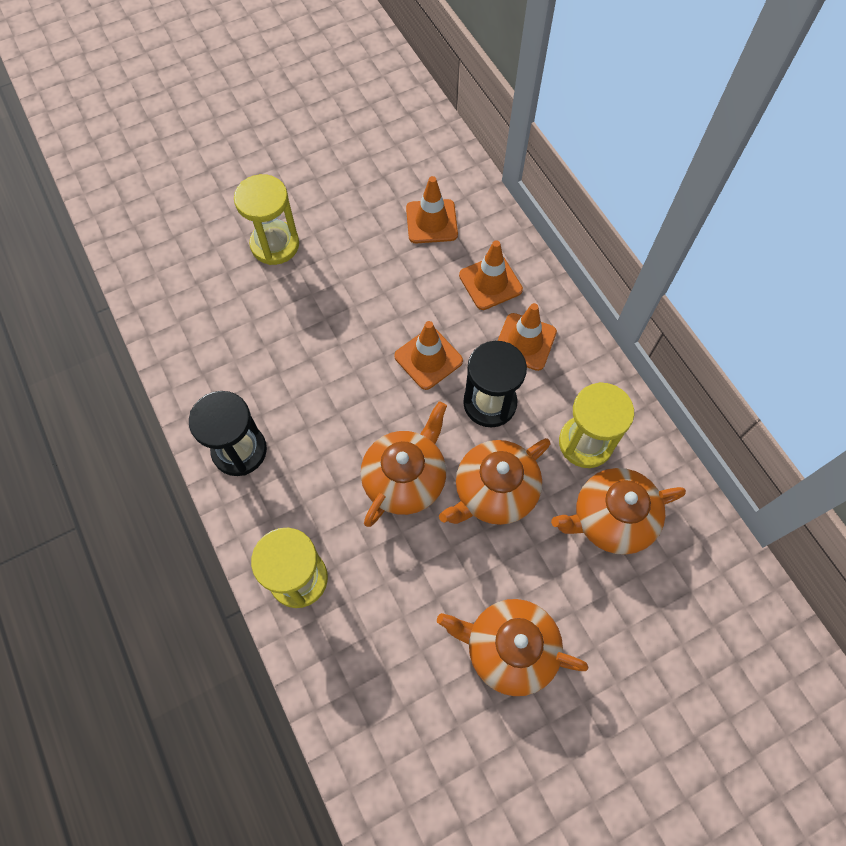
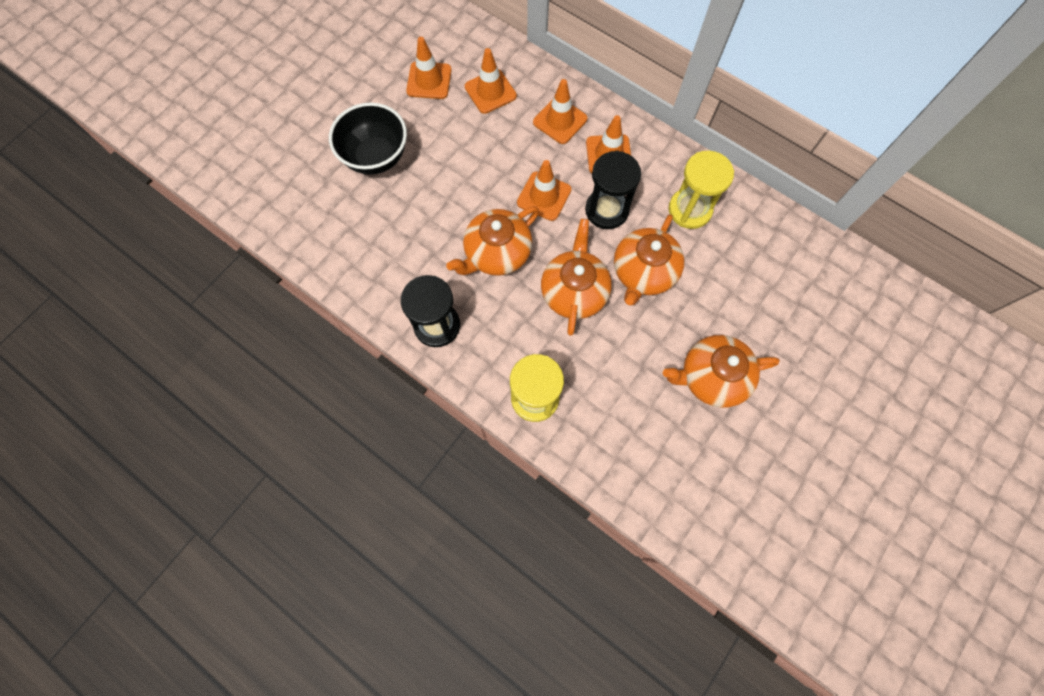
camera: 25 degrees left, 5 degrees up
yellow hourglass [234,174,299,265] -> black bowl [329,103,407,175]
orange teapot [551,468,686,555] -> orange teapot moved to [446,206,539,276]
none -> orange traffic cone [406,37,452,99]

